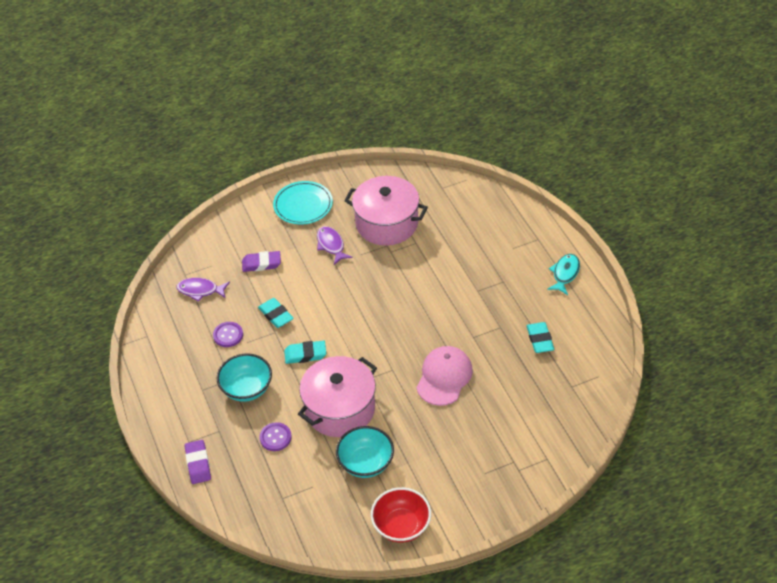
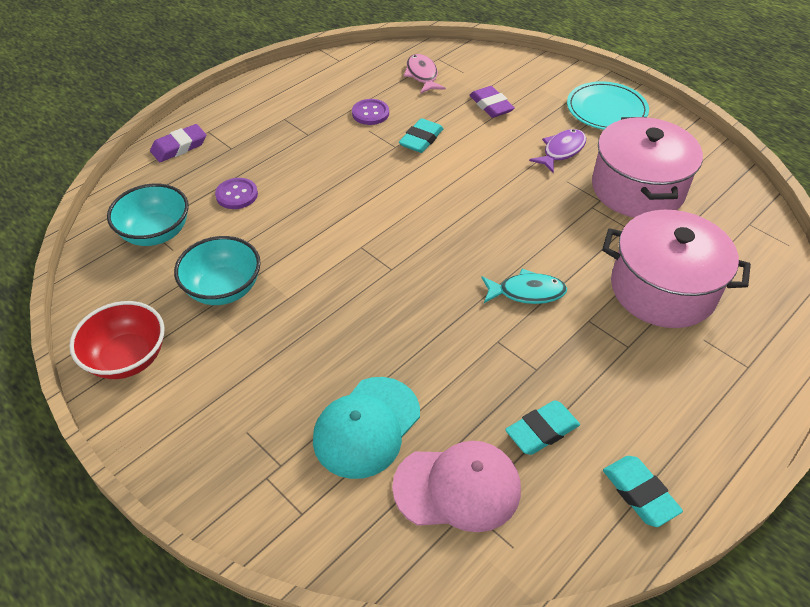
camera: 65 degrees right, 0 degrees up
purple fish [177,278,230,302] -> pink fish [404,54,446,94]
turquoise bowl [216,353,272,402] -> turquoise bowl moved to [107,183,189,246]
turquoise eraser [284,341,326,364] -> turquoise eraser moved to [603,456,683,527]
pink pot [298,356,377,437] -> pink pot moved to [602,210,751,328]
pink cap [416,346,473,406] -> pink cap moved to [392,441,521,532]
turquoise fish [547,254,580,295] -> turquoise fish moved to [481,268,567,304]
none -> turquoise cap [313,377,420,479]

